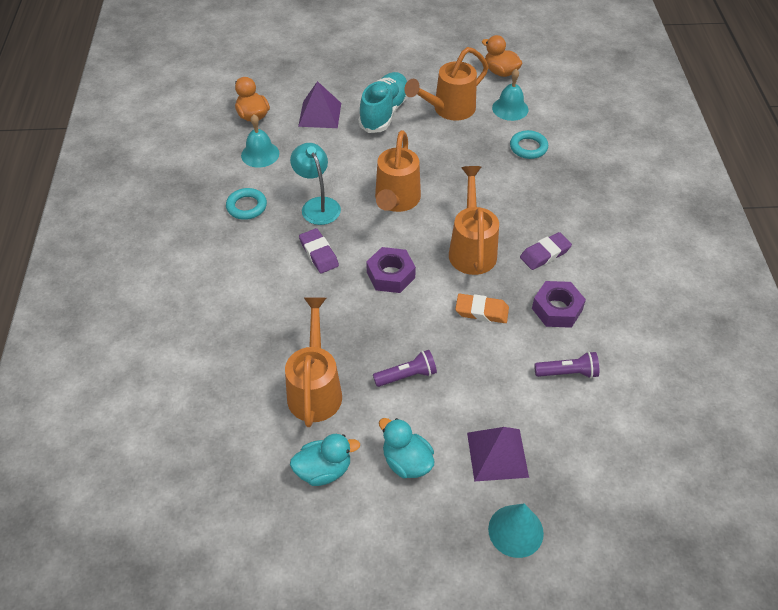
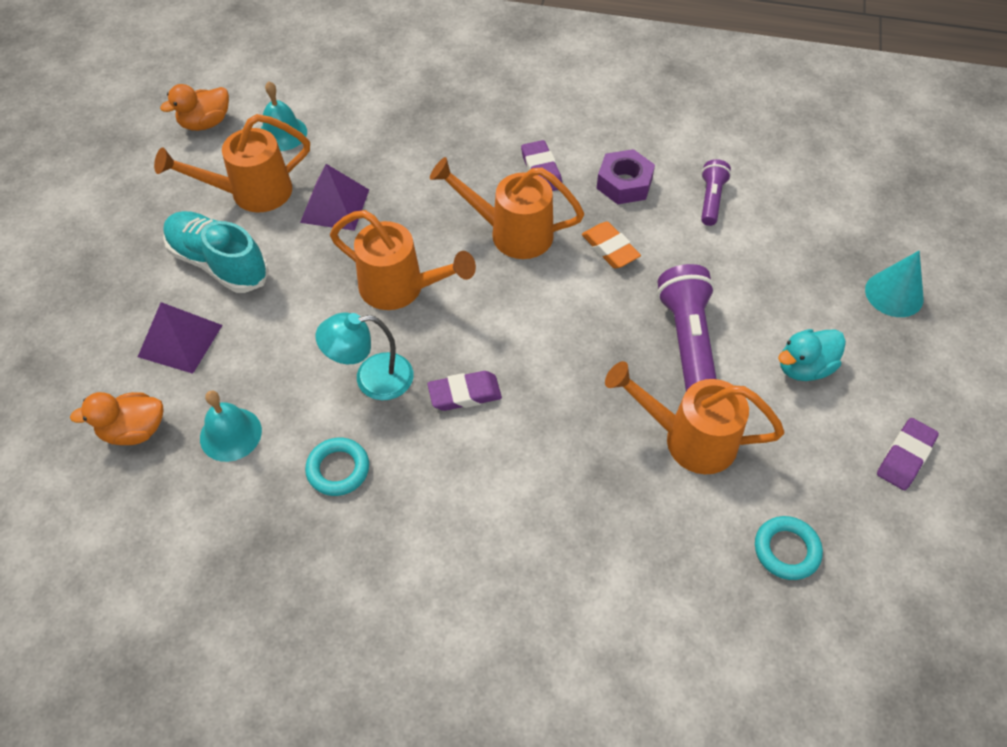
camera: 75 degrees left, 5 degrees up
turquoise duck [290,434,360,486] -> none
purple nut [366,247,416,293] -> none
purple flashlight [373,350,437,387] -> purple flashlight [657,264,717,391], size x1.75
orange watering can [404,47,489,121] -> orange watering can turned 90 degrees clockwise [154,114,310,212]
orange eraser [455,294,509,323] -> orange eraser turned 60 degrees counterclockwise [582,222,641,268]
purple pyramid [467,427,529,482] -> purple pyramid moved to [300,164,369,231]
turquoise ring [510,130,548,159] -> turquoise ring moved to [755,516,823,580]
none -> purple eraser [877,418,939,490]

